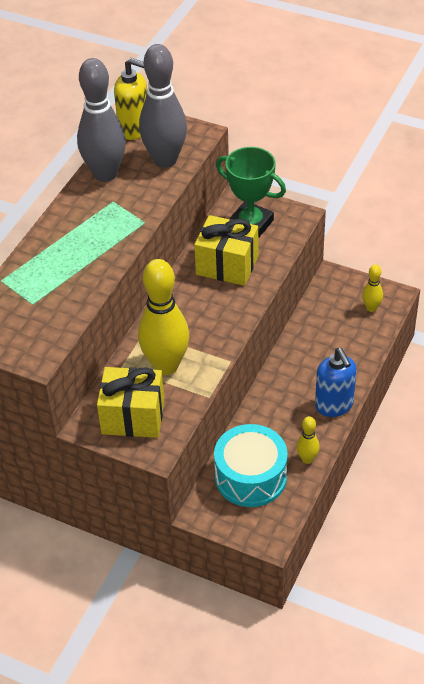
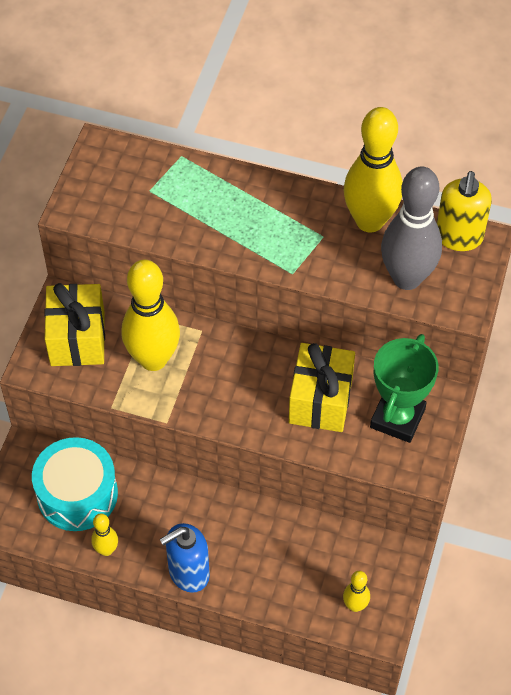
camera: 80 degrees right, 10 degrees up
grey bowling pin [77,58,126,182] -> yellow bowling pin [344,107,403,233]

